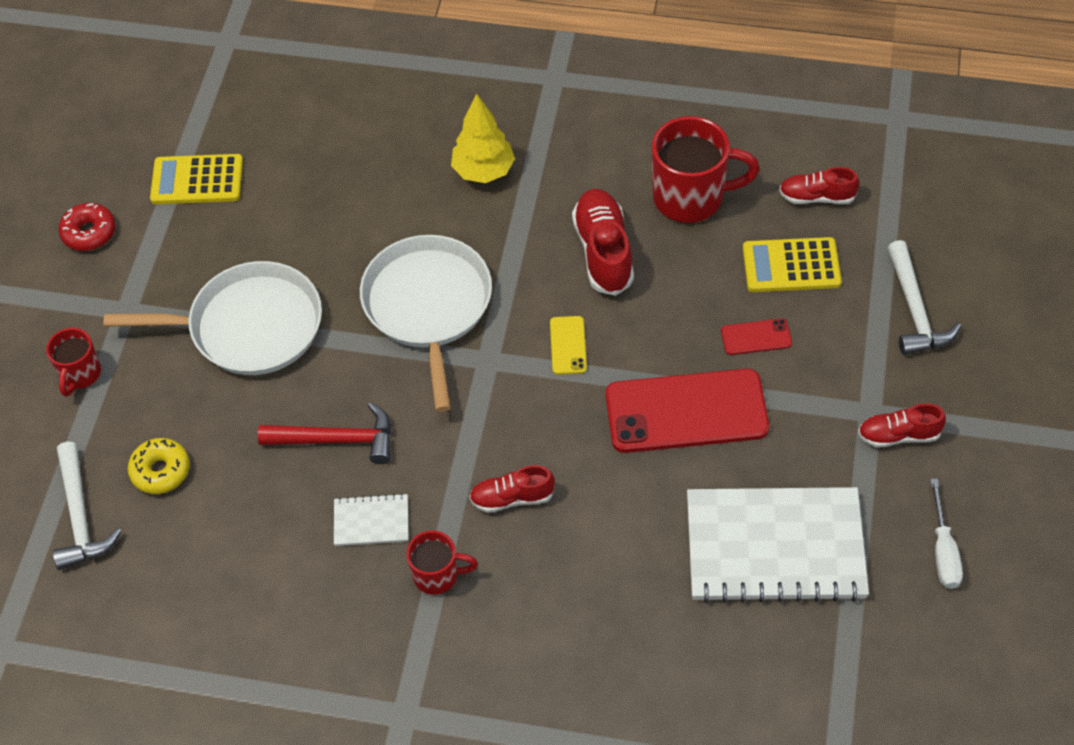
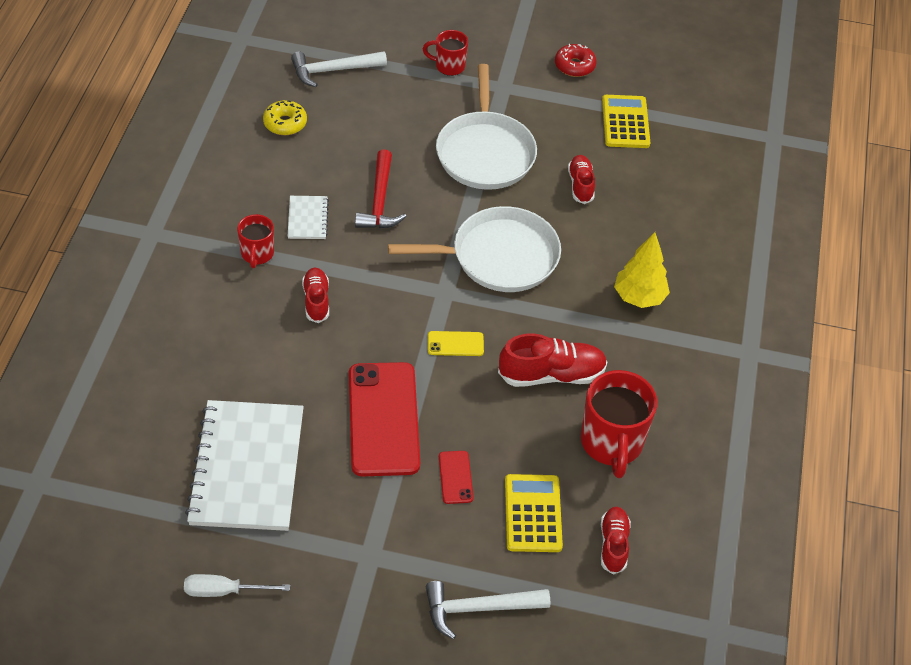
camera: 85 degrees right, 5 degrees down
yellow donut [128,438,190,494] -> yellow donut moved to [263,100,307,135]
red shoe [858,403,946,448] -> red shoe moved to [568,155,595,204]

